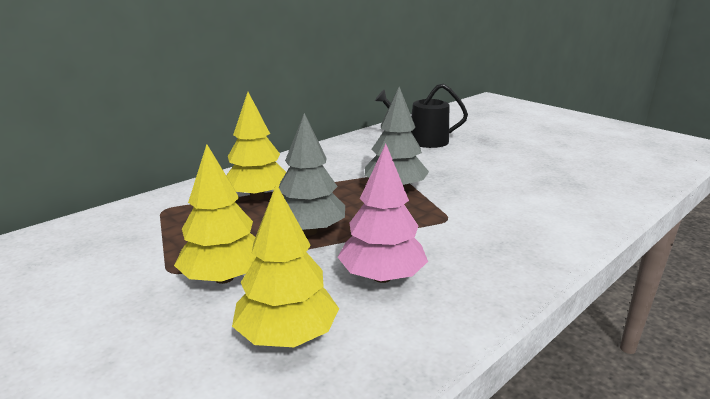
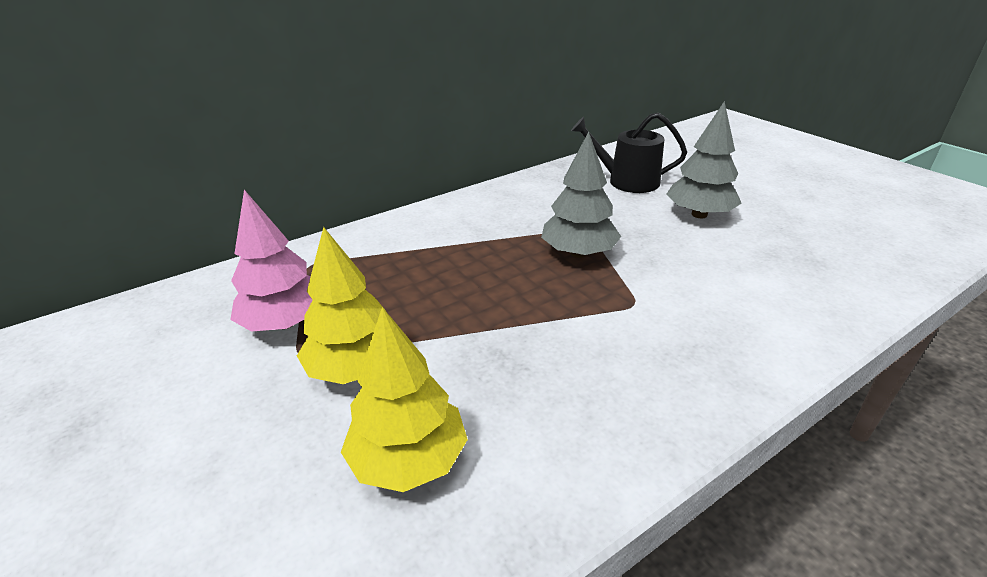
camera: 10 degrees right, 10 degrees up
yellow tree [226,92,286,200] -> none
grey tree [279,113,345,235] -> grey tree moved to [667,101,742,218]
pink tree [338,144,428,283] -> pink tree moved to [230,190,312,332]

